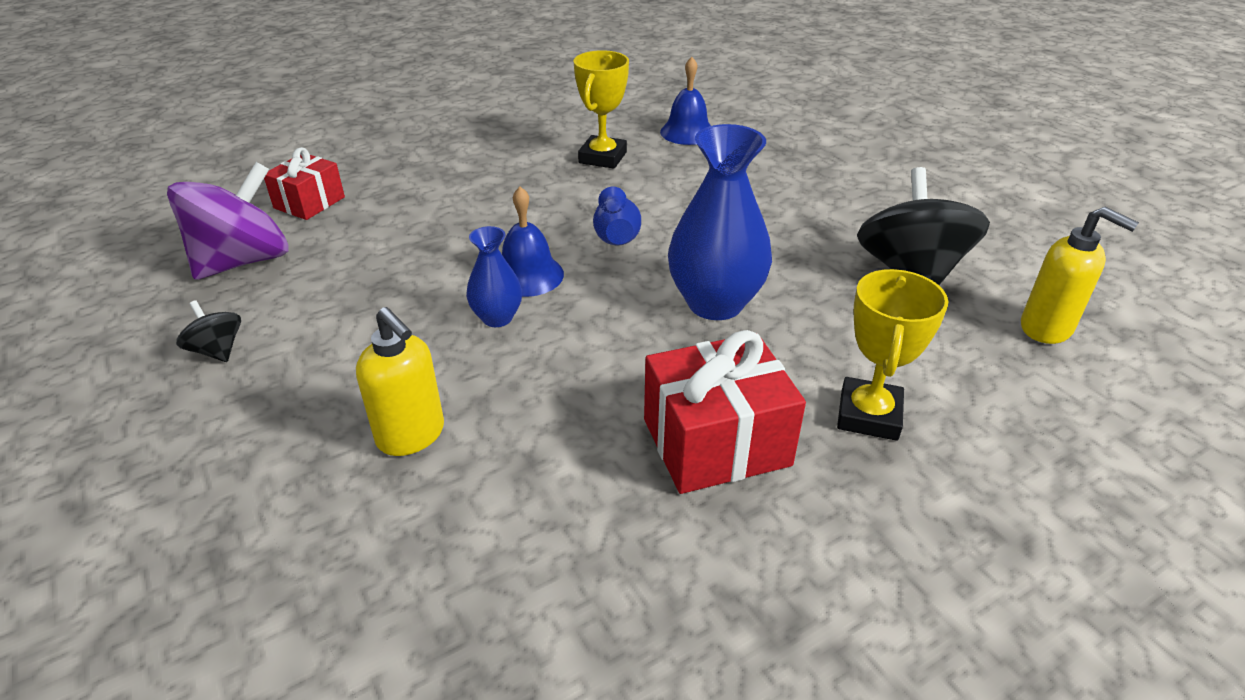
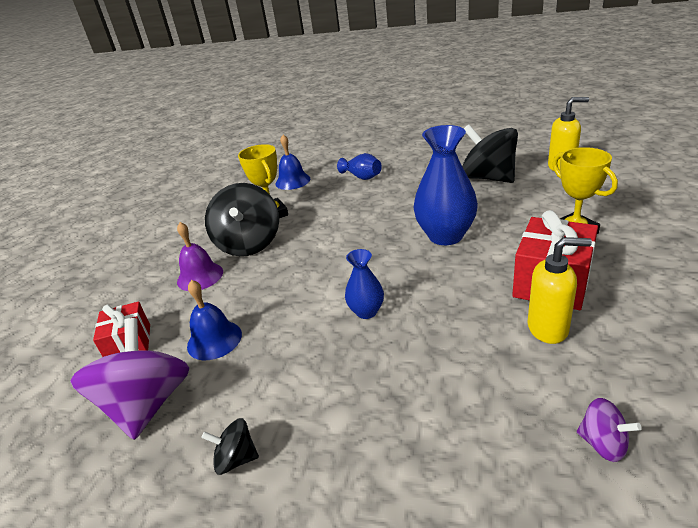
camera: 40 degrees left, 5 degrees down
yellow soap dispenser [356,307,444,456] -> yellow soap dispenser moved to [528,237,592,344]
blue bell [502,187,564,297] -> blue bell moved to [187,280,242,360]
blue vase [593,186,641,246] -> blue vase moved to [337,153,382,180]
none -> purple bell [177,222,223,291]
none -> black spinning top [205,183,279,256]
none -> purple spinning top [577,398,642,462]

